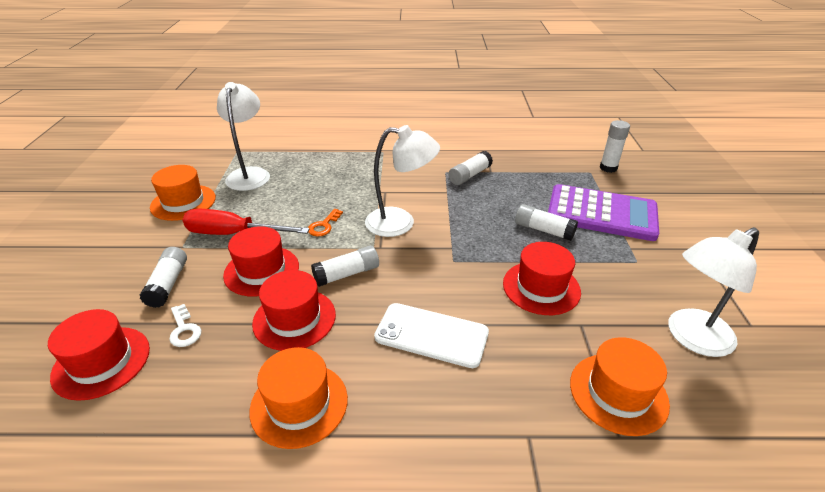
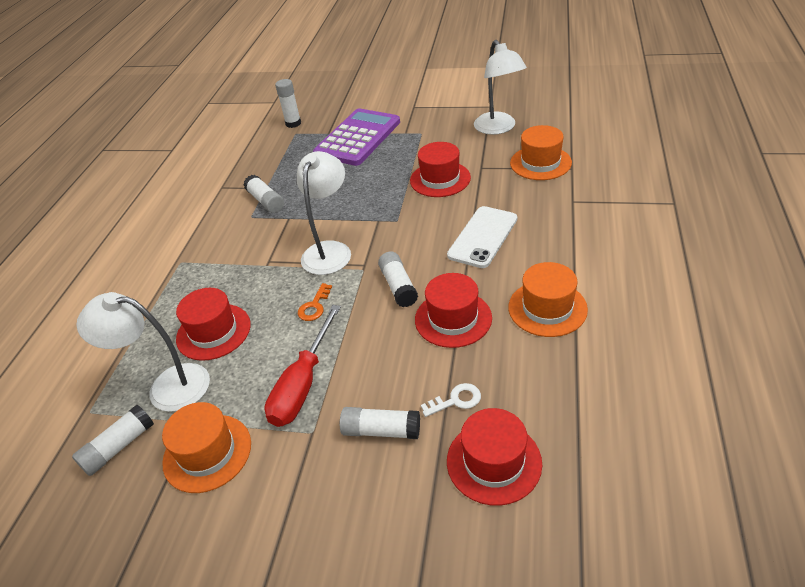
camera: 75 degrees left, 5 degrees up
red hat [223,226,299,297] -> red hat moved to [176,288,251,361]
orange key [308,209,343,237] -> orange key turned 75 degrees clockwise [298,283,332,321]
white glue stick [515,204,578,241] -> white glue stick moved to [72,405,154,476]

